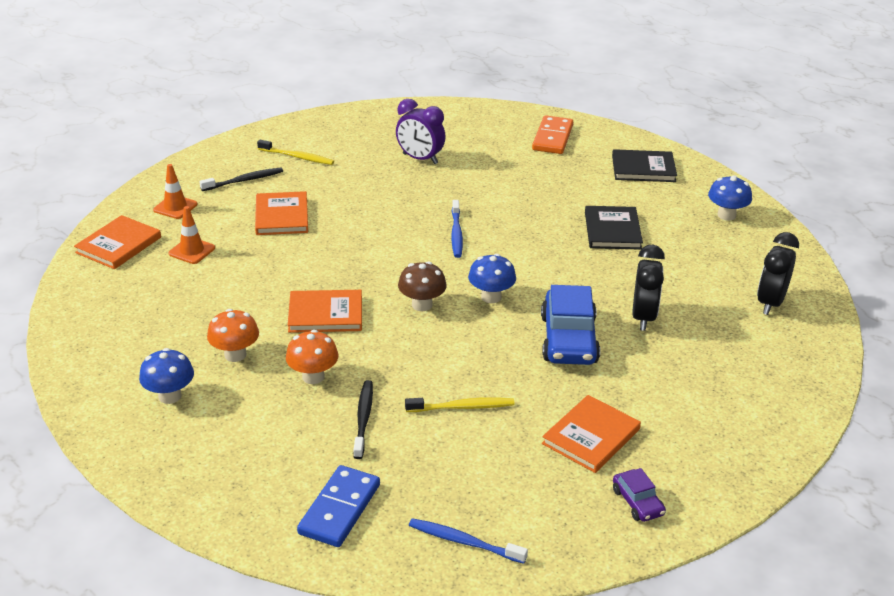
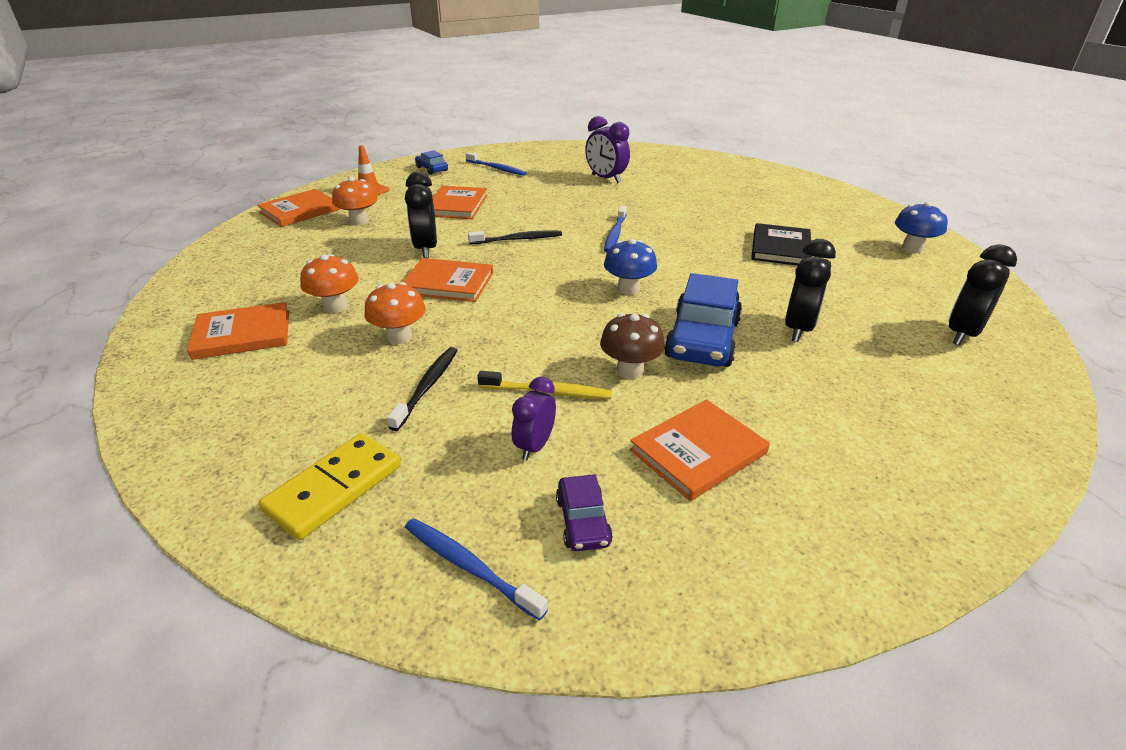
camera: 15 degrees right, 0 degrees up
blue mushroom [139,348,194,404] -> orange book [187,302,289,360]
orange traffic cone [168,206,215,264] -> orange mushroom [332,177,378,225]
black toothbrush [200,168,283,191] -> black toothbrush moved to [468,230,562,244]
yellow toothbrush [257,140,334,165] -> blue toothbrush [466,152,527,176]
blue domino [297,465,380,547] -> yellow domino [259,433,401,540]
brown mushroom [398,261,447,311] -> brown mushroom moved to [600,313,665,379]
orange domino [532,115,573,154] -> none
black book [612,149,677,182] -> none
purple car [613,468,666,522] -> purple car moved to [556,474,613,551]
none -> black clock [405,172,437,258]
none -> blue car [415,150,448,175]
none -> purple clock [512,377,556,461]

